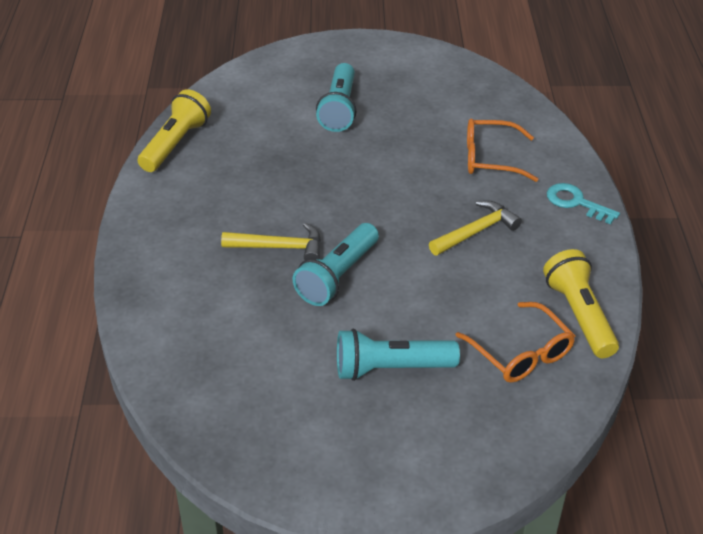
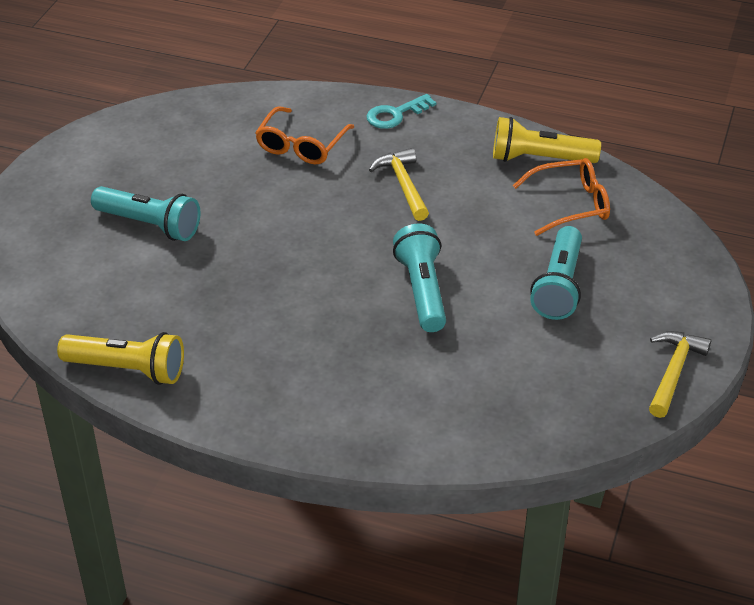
camera: 70 degrees left, 0 degrees up
yellow flashlight [138,89,211,172] -> yellow flashlight turned 150 degrees clockwise [57,332,184,385]
yellow hammer [221,223,321,260] -> yellow hammer moved to [649,331,711,418]
turquoise flashlight [292,223,379,306] -> turquoise flashlight turned 150 degrees counterclockwise [393,224,446,332]

